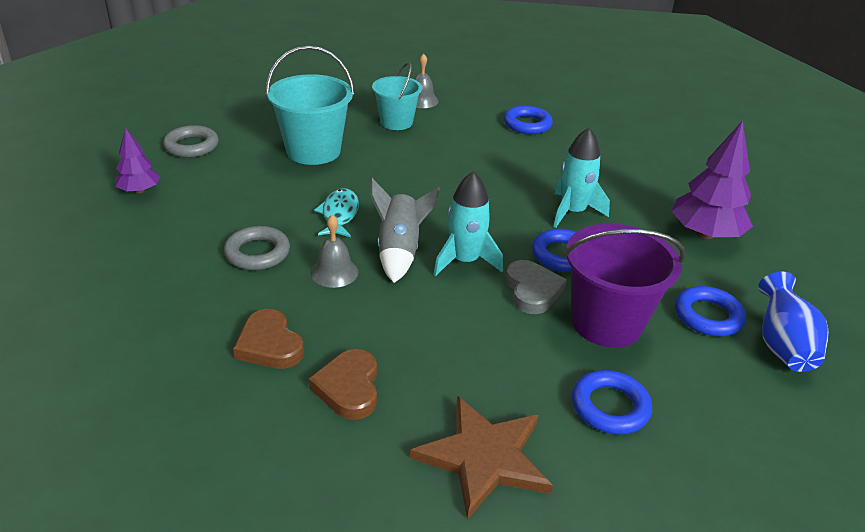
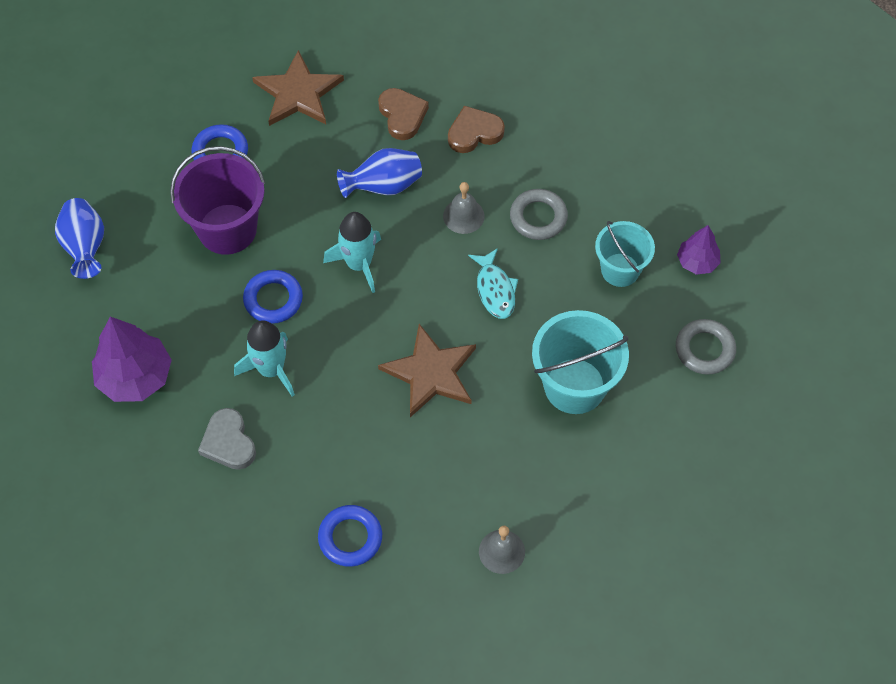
camera: 165 degrees right, 25 degrees up
brown heart [233,309,304,369] -> brown heart turned 60 degrees counterclockwise [448,106,505,153]
grey rocket [370,178,440,283] -> none
turquoise bucket [372,62,422,130] -> turquoise bucket moved to [595,221,655,287]
grey heart [506,260,567,314] -> grey heart moved to [198,408,256,470]
blue ring [675,286,746,337] -> none
none -> blue vase [337,148,422,198]
none -> brown star [378,324,476,417]

